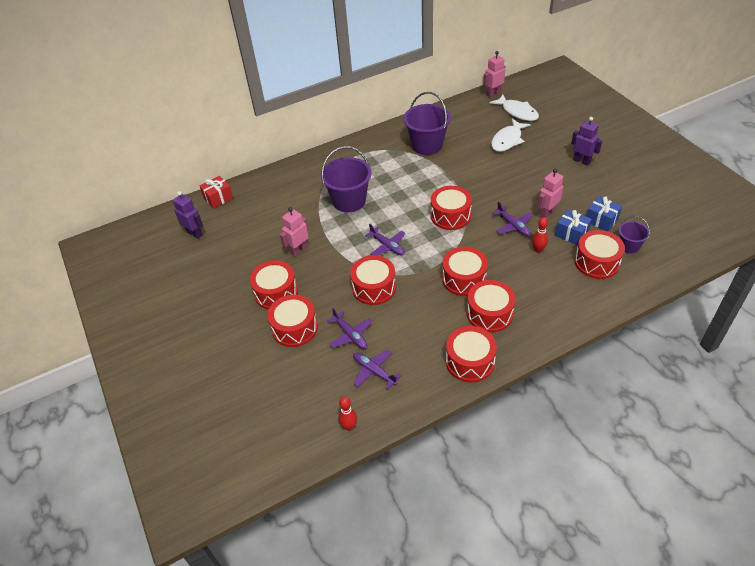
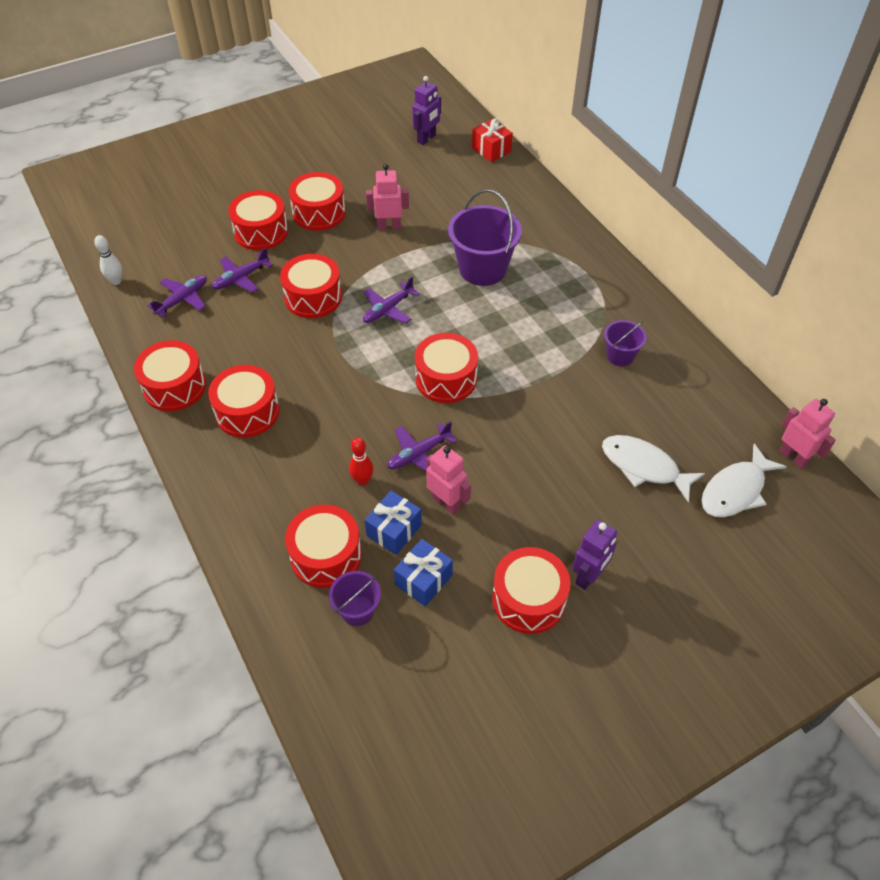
camera: 85 degrees right, 5 degrees up
pink robot [280,207,309,257] -> pink robot turned 45 degrees counterclockwise [366,164,409,230]
red bowling pin [339,397,357,431] -> white bowling pin [94,235,122,285]
purple bucket [404,92,451,155] -> purple bucket [604,320,647,366], size x0.54
red drum [442,247,488,296] -> red drum moved to [492,547,570,634]

